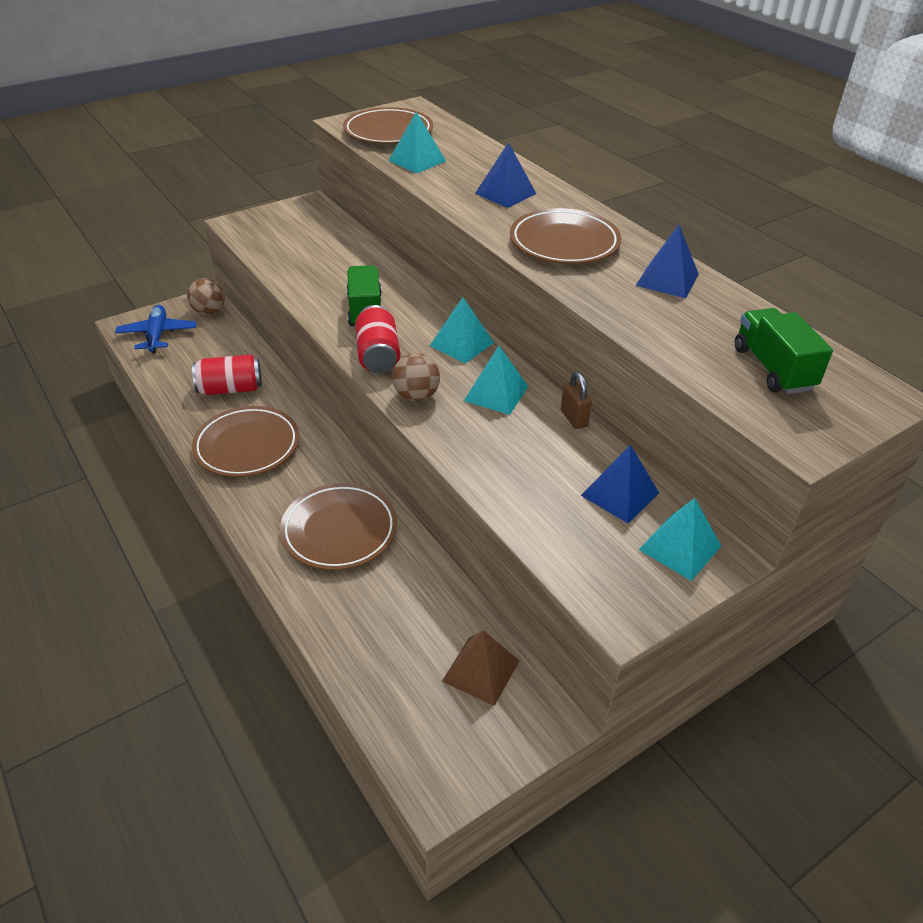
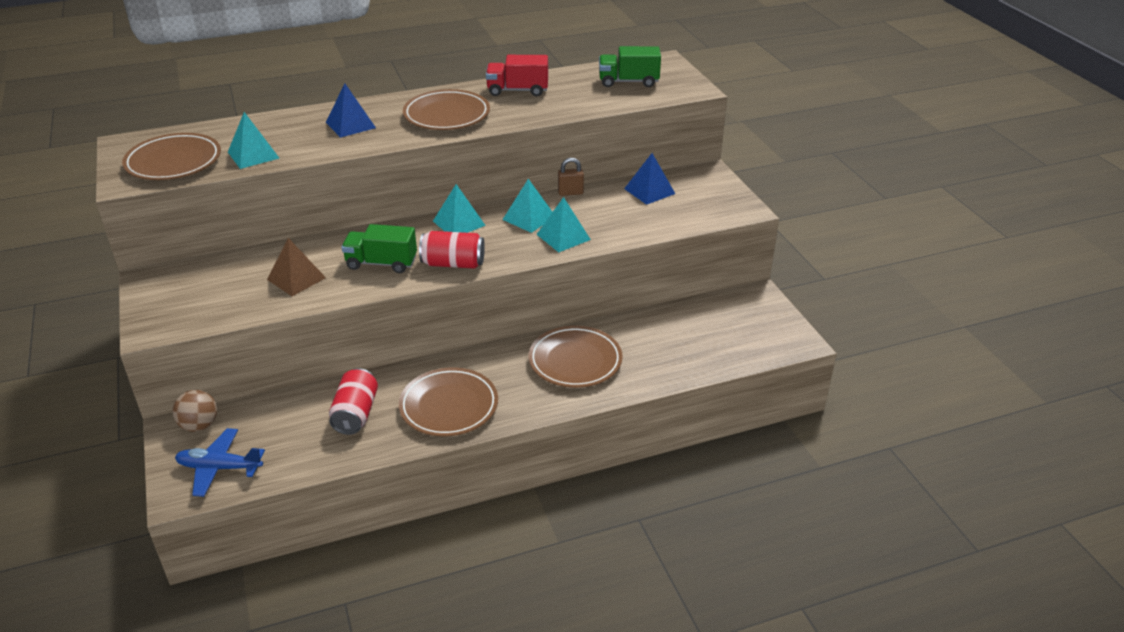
camera: 75 degrees left, 5 degrees down
brown ball [392,353,440,402] -> none
brown pyramid [442,630,519,706] -> brown pyramid moved to [267,238,326,296]
blue pyramid [636,225,699,298] -> red truck [486,55,548,96]
turquoise pyramid [639,498,721,581] -> turquoise pyramid moved to [536,197,591,252]

